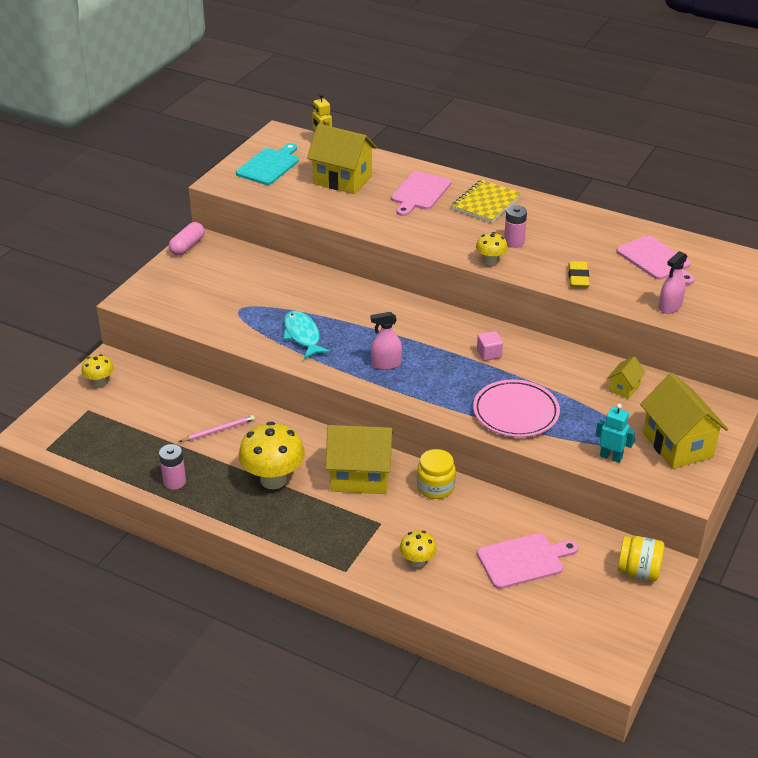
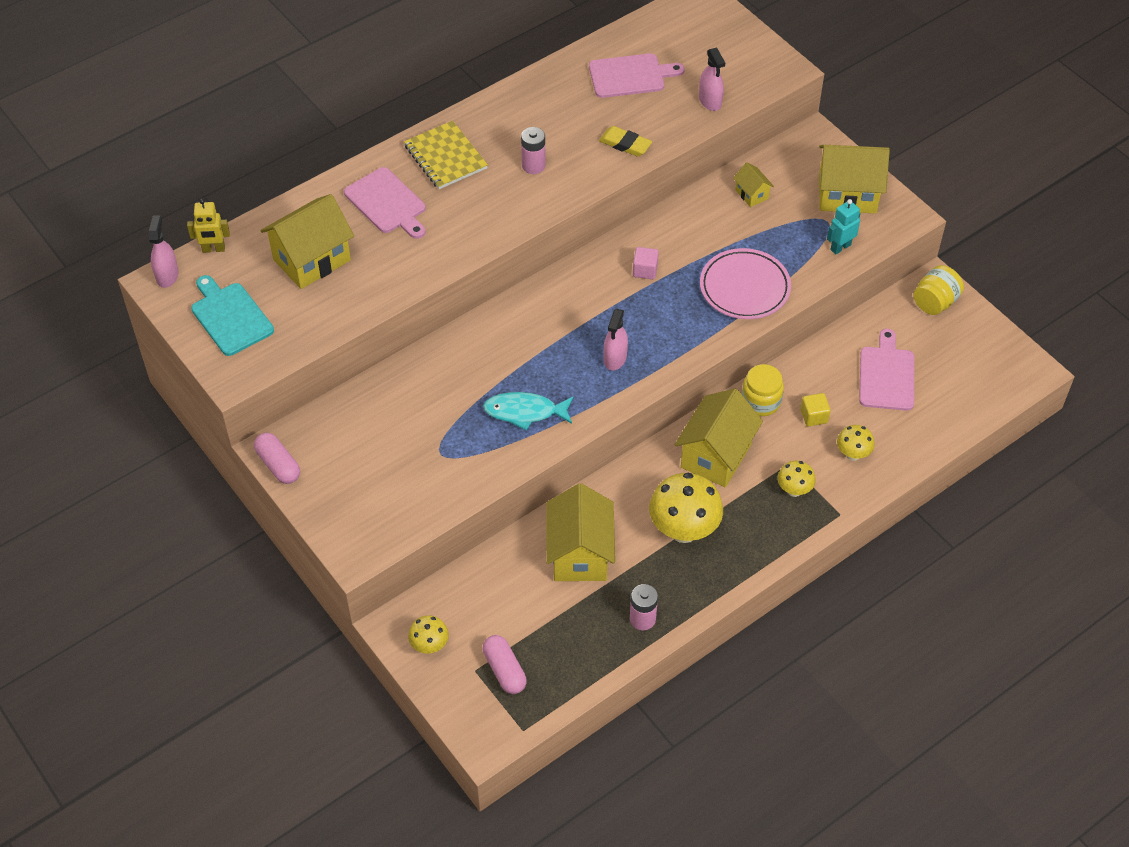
camera: 65 degrees left, 15 degrees up
pink pencil [179,415,255,442] -> yellow house [546,483,615,581]
yellow mushroom [476,232,508,265] -> yellow mushroom moved to [777,461,816,497]
none -> pink spray bottle [149,215,179,288]
none -> pink capsule [483,635,527,694]
none -> yellow cube [801,393,831,426]

